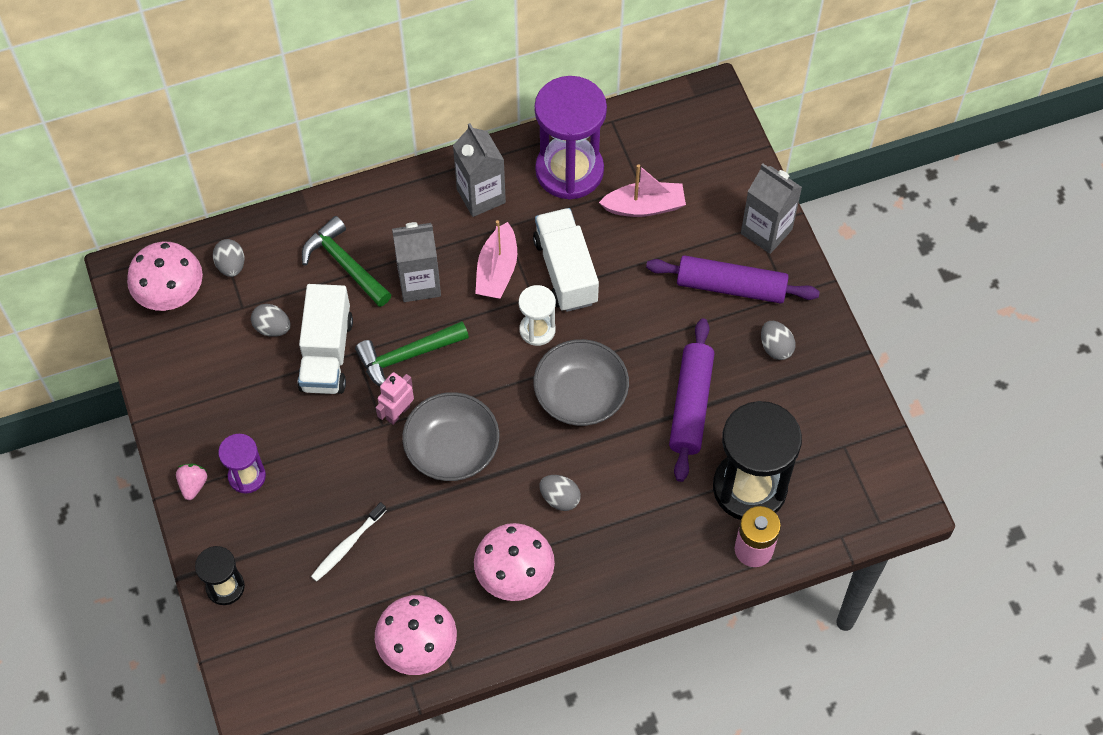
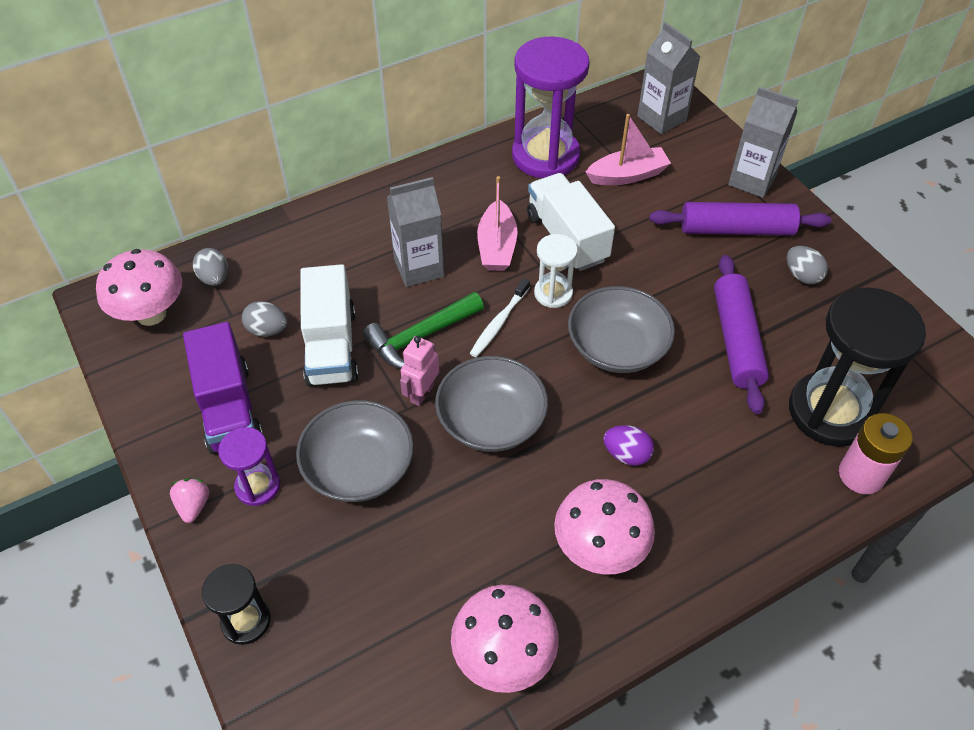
camera: 10 degrees left, 10 degrees down
green hammer [302,216,392,307] -> none
white toothbrush [311,502,387,582] -> white toothbrush moved to [470,278,530,357]
grey carton [453,123,506,217] -> grey carton moved to [637,22,701,134]
grey egg [539,475,581,511] -> purple egg [603,425,654,466]
none -> purple truck [183,322,263,454]
none -> grey bowl [296,400,414,502]

